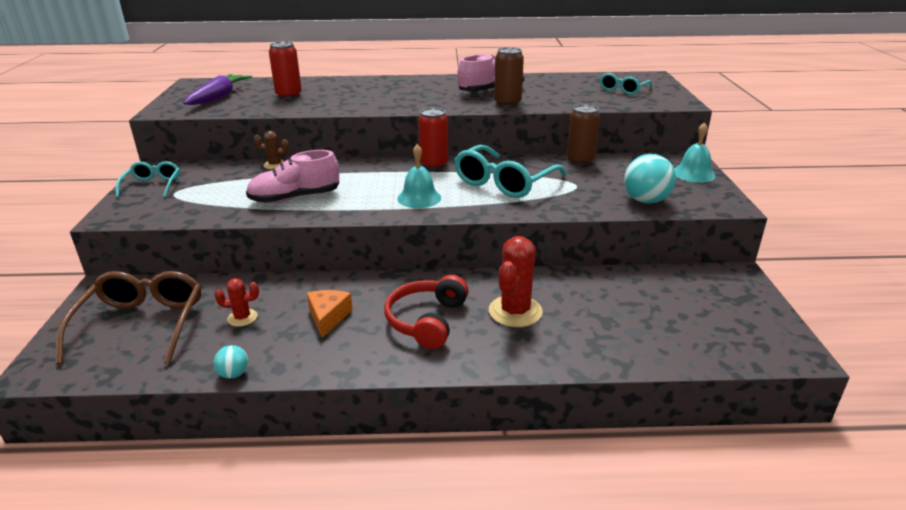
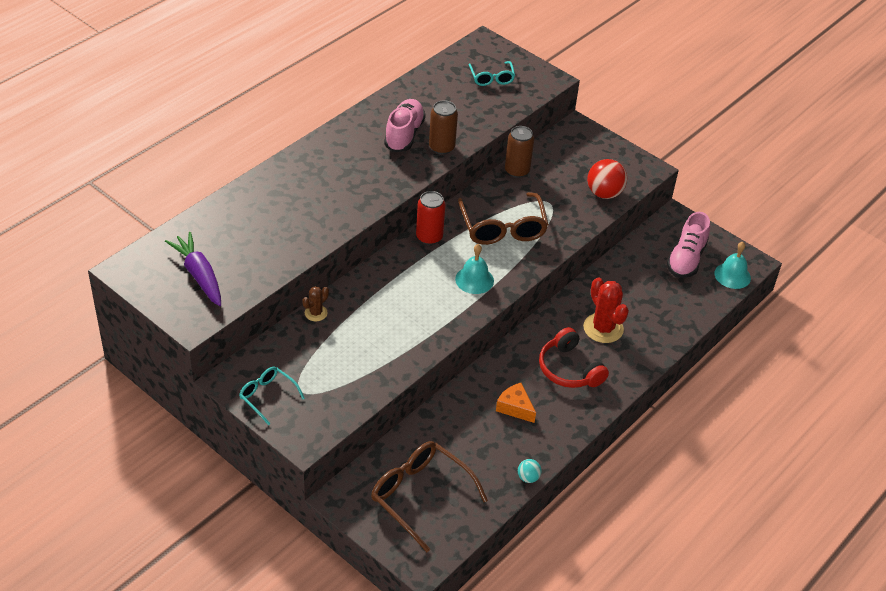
camera: 50 degrees left, 15 degrees up
red cactus [215,278,259,327] -> none
pink shoe [246,150,339,204] -> pink shoe moved to [667,212,710,278]
red can [269,41,302,99] -> none
turquoise glasses [454,145,567,198] -> brown glasses [458,192,549,245]
turquoise ball [624,154,676,204] -> red ball [587,159,627,199]
turquoise bell [674,122,716,183] -> turquoise bell moved to [714,242,751,289]

